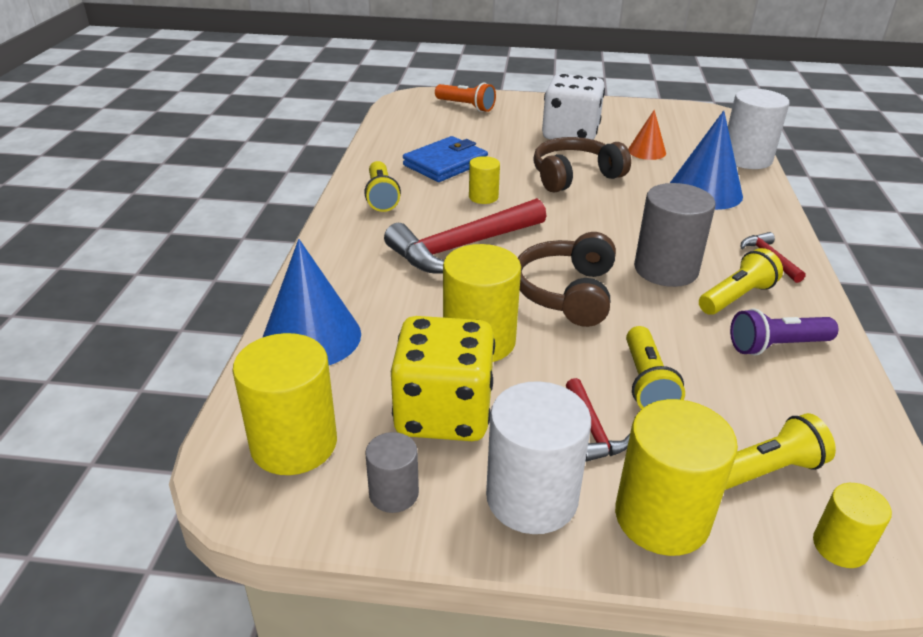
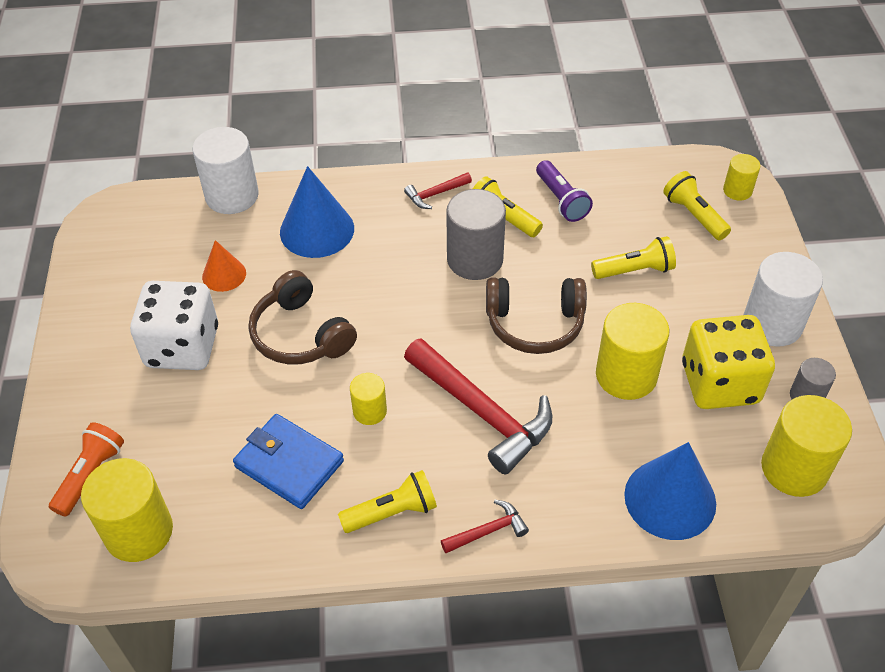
camera: 100 degrees left, 15 degrees up
red hammer [566,378,630,462] -> red hammer moved to [441,500,529,553]
yellow cylinder [615,399,738,556] -> yellow cylinder moved to [81,458,173,562]

